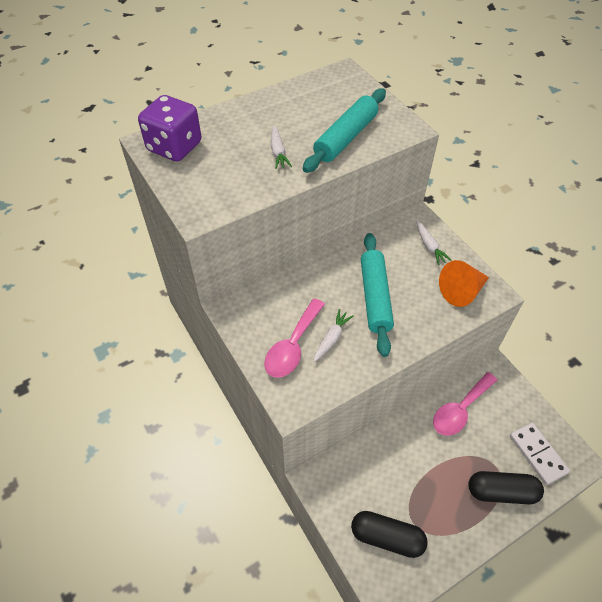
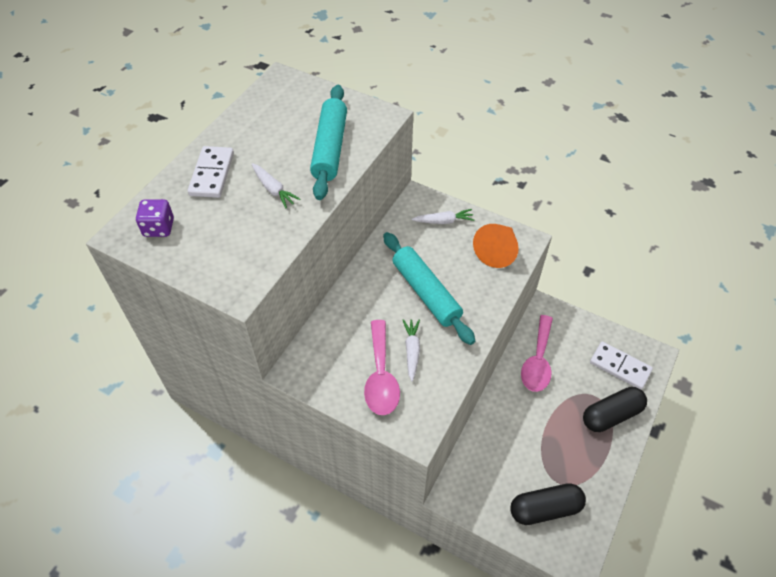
camera: 30 degrees left, 0 degrees up
purple dice [138,95,202,161] -> purple dice [136,199,174,237], size x0.56
white carrot [416,221,452,265] -> white carrot turned 45 degrees counterclockwise [412,209,474,224]
none -> white domino [188,146,234,198]

